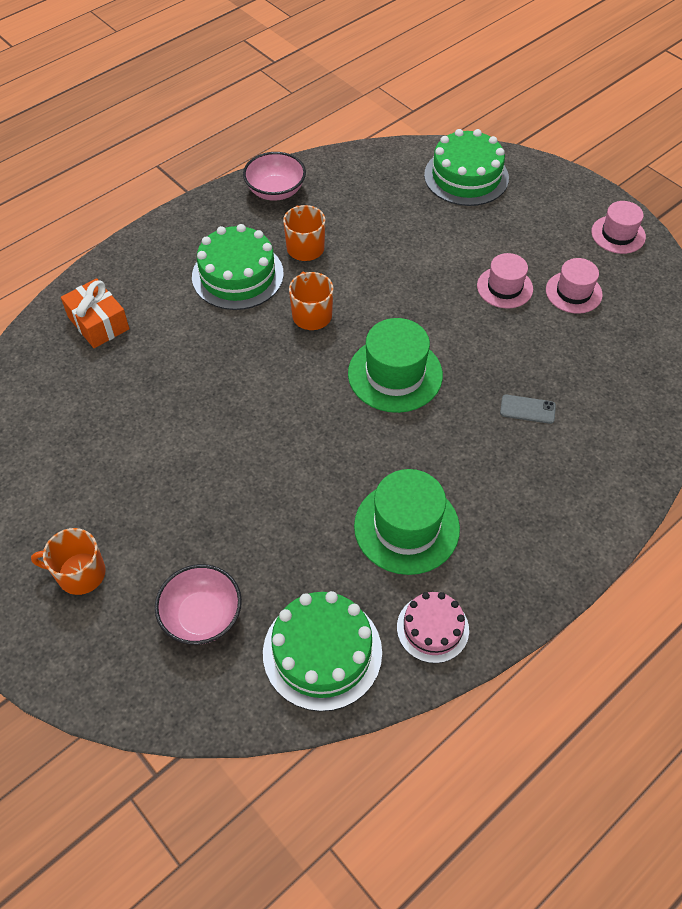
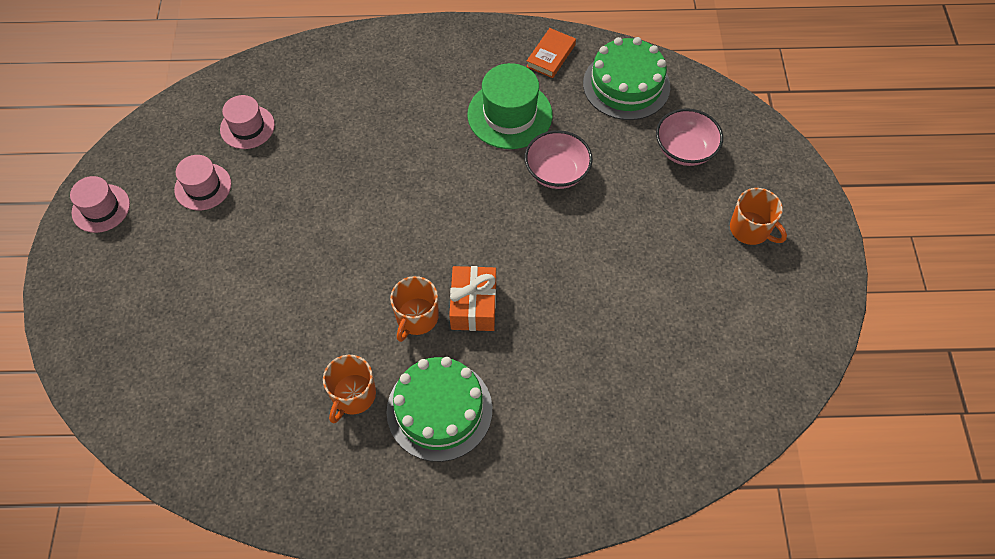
camera: 140 degrees left, 5 degrees up
orange gift [61,278,130,348] -> orange gift moved to [449,266,496,331]
pink bowl [243,152,306,201] -> pink bowl moved to [524,130,593,189]
green hat [348,318,443,413] -> none
pink cake [397,592,469,663] -> orange book [526,28,576,78]
green cake [424,129,509,206] -> none
pink hat [477,253,533,309] -> pink hat moved to [220,95,275,149]
grey phone [500,395,556,424] -> none

